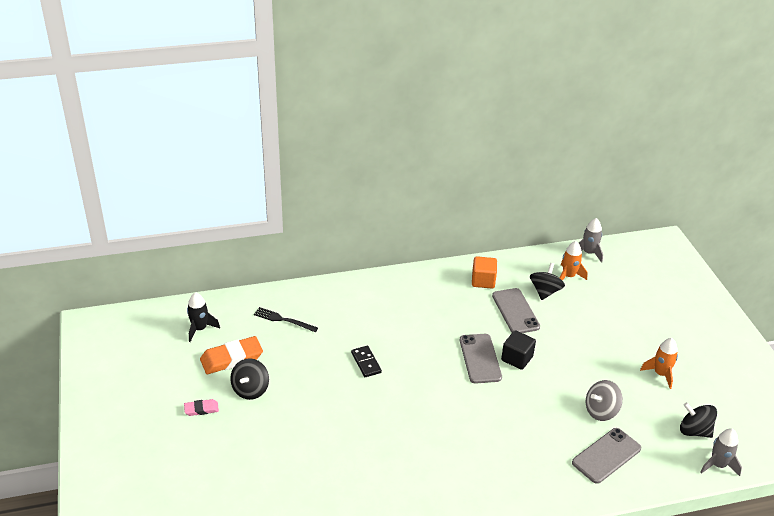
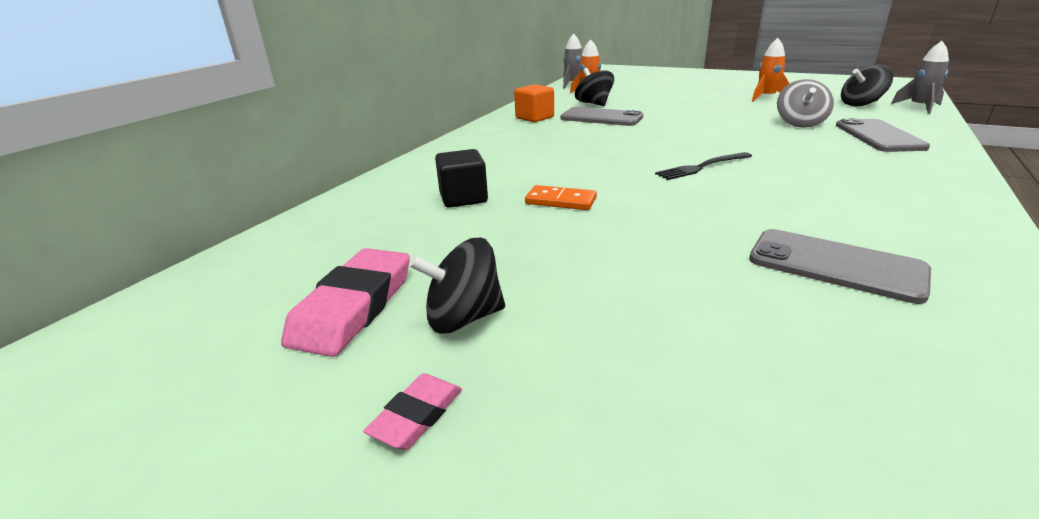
camera: 45 degrees left, 10 degrees down
black rocket [187,292,220,342] -> none
orange eraser [200,336,263,374] -> pink eraser [281,248,410,357]
black spinning top [230,358,269,400] -> black spinning top turned 105 degrees clockwise [409,238,505,334]
black fork [254,307,318,332] -> black fork moved to [655,152,752,180]
black domino [351,346,382,377] -> orange domino [525,185,597,210]
grey phone [460,334,502,383] -> grey phone moved to [749,229,931,304]
black cube [501,330,536,370] -> black cube moved to [435,149,488,208]

